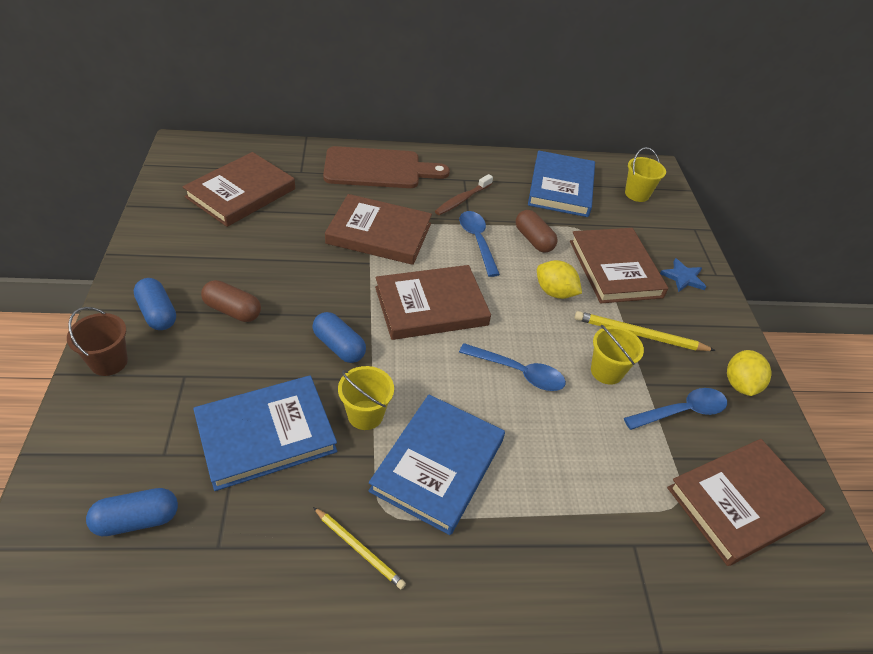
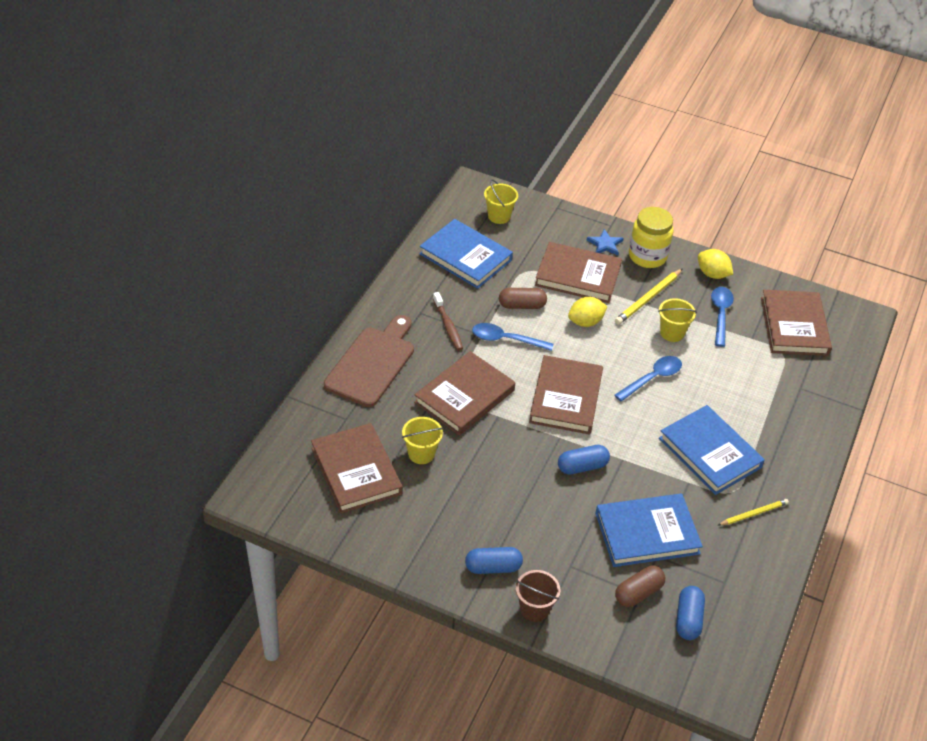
camera: 60 degrees left, 0 degrees up
blue book [193,375,337,491] -> blue book turned 75 degrees clockwise [595,494,703,567]
brown capsule [201,280,261,322] -> brown capsule moved to [615,566,665,607]
yellow bucket [338,366,394,430] -> yellow bucket moved to [402,417,443,464]
none -> yellow jar [629,207,673,268]

